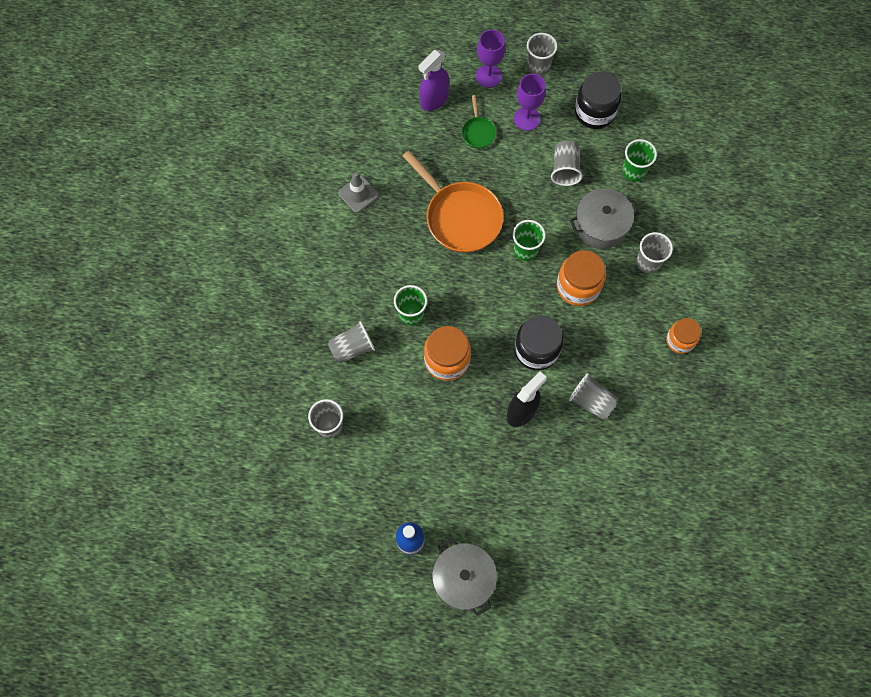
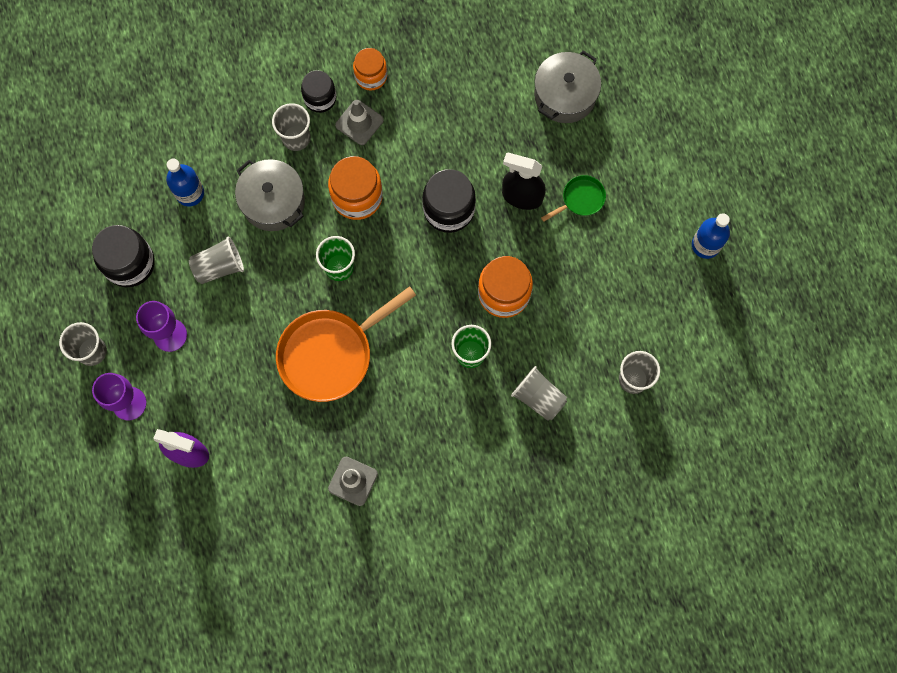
camera: 115 degrees left, 5 degrees up
orange pan [403,151,504,253] -> orange pan turned 150 degrees counterclockwise [276,286,416,402]
grey pot [432,538,497,616] -> grey pot moved to [534,50,601,123]
green pan [461,95,496,149] -> green pan moved to [541,175,606,222]
grey cup [569,373,618,420] -> none
green cup [622,139,657,181] -> blue bottle [166,159,204,206]
none -> black jar [301,70,336,113]
none -> grey traffic cone [335,100,384,145]

